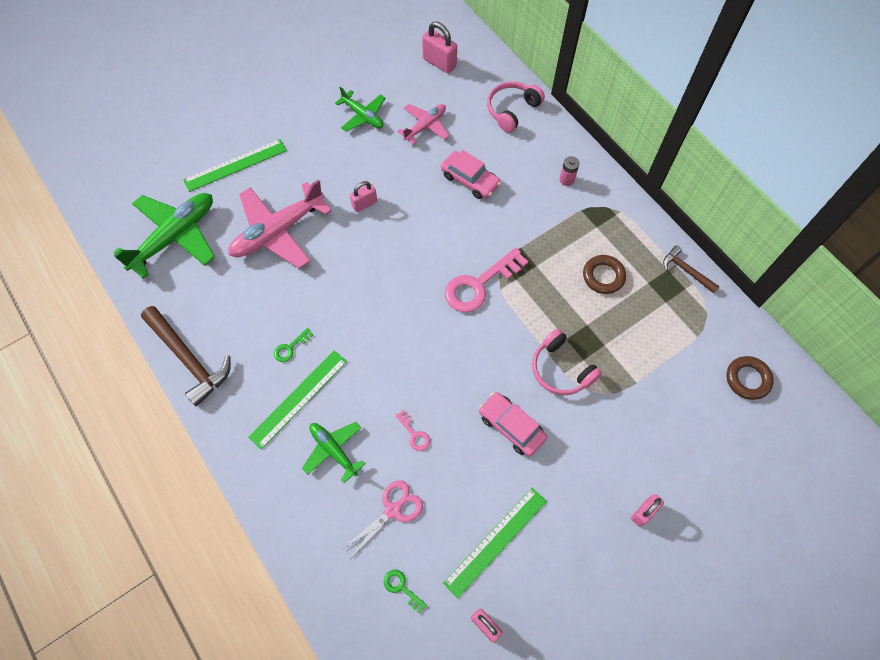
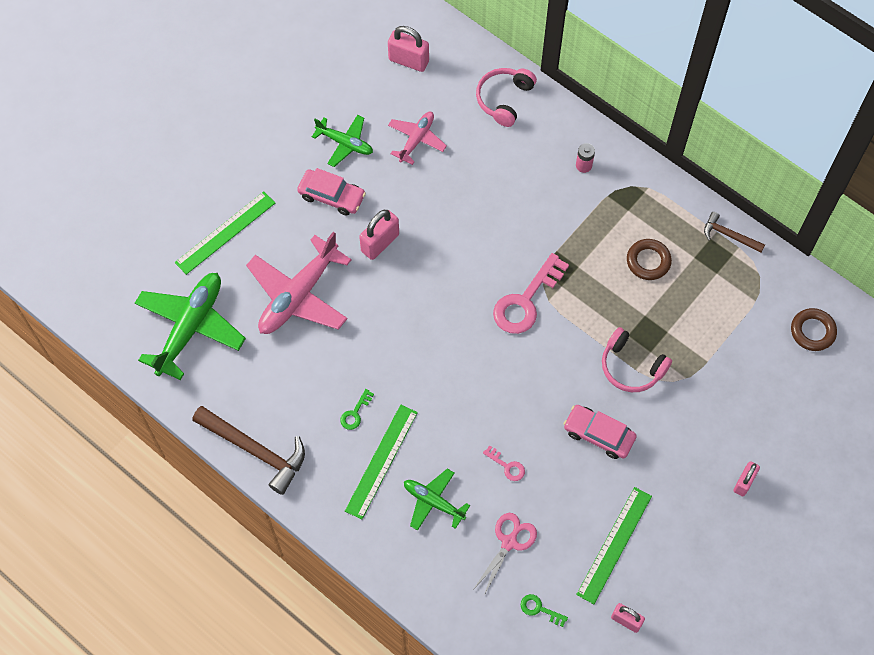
camera: 15 degrees left, 0 degrees up
pink padlock [350,181,377,212] -> pink padlock [359,210,399,260], size x1.52
pink car [441,150,501,199] -> pink car moved to [297,168,366,216]

